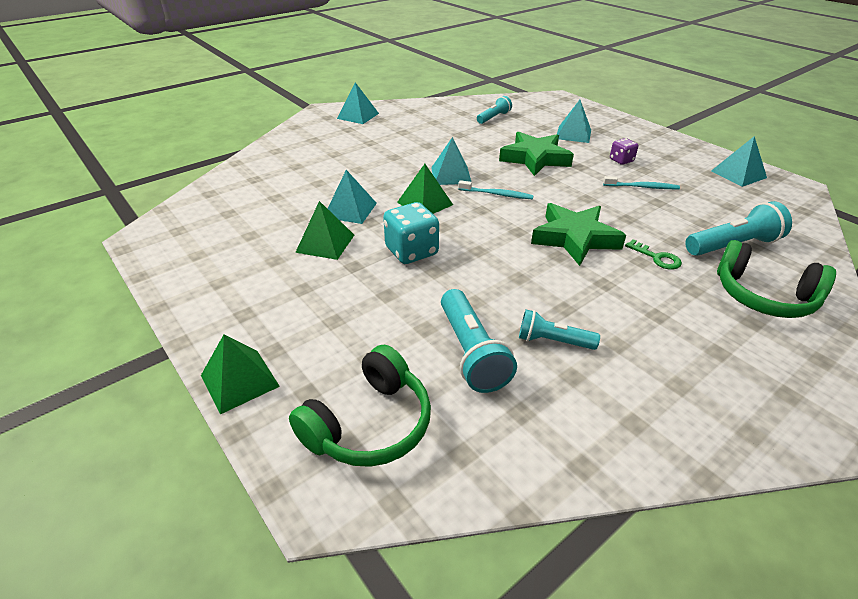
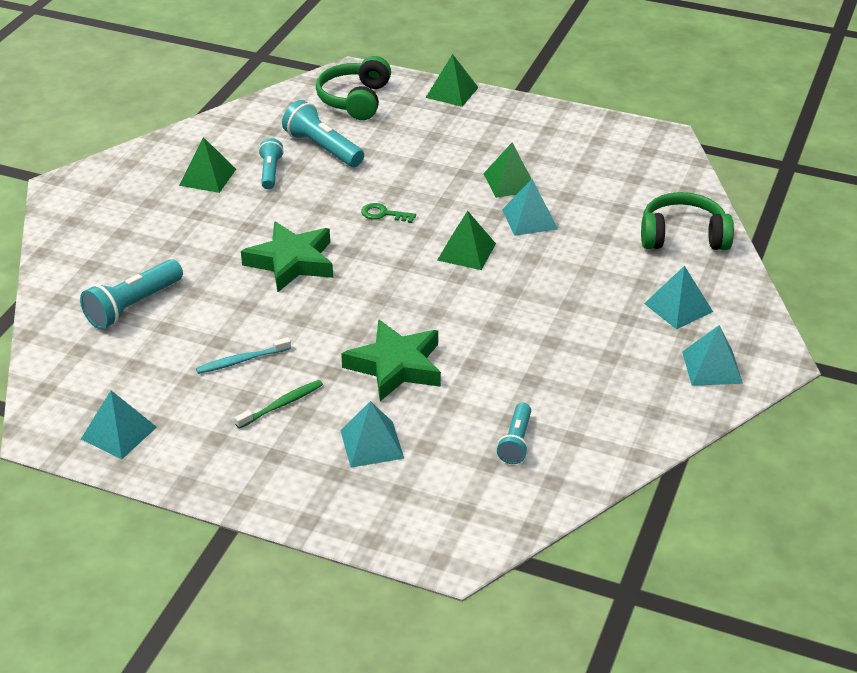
camera: 150 degrees right, 0 degrees up
turquoise dice [383,202,439,264] -> none
turquoise pyramid [431,137,471,185] -> turquoise pyramid moved to [644,266,713,329]
turquoise toothbrush [458,180,534,200] -> none
turquoise flashlight [519,310,600,350] -> turquoise flashlight turned 75 degrees counterclockwise [259,138,284,189]
purple dice [610,138,638,165] -> green toothbrush [235,380,323,429]
green key [625,239,682,270] -> green key moved to [361,203,416,223]
green headphones [717,240,836,318] -> green headphones moved to [641,192,734,250]
none -> green pyramid [179,137,236,193]

